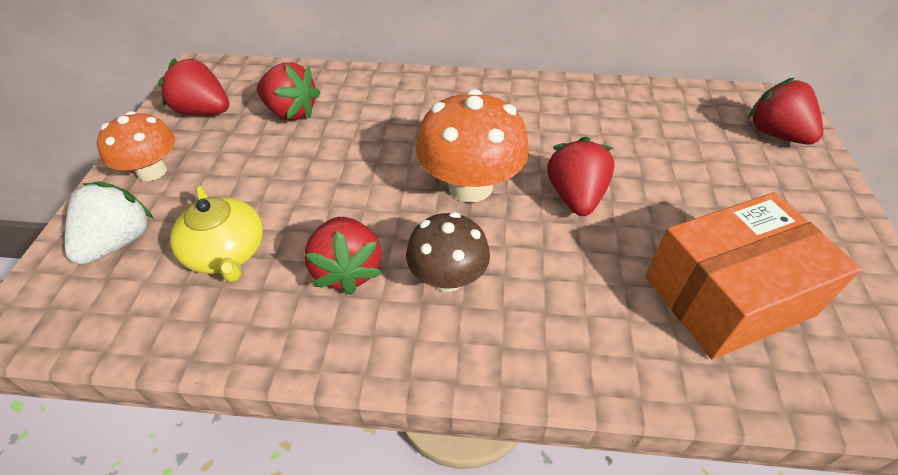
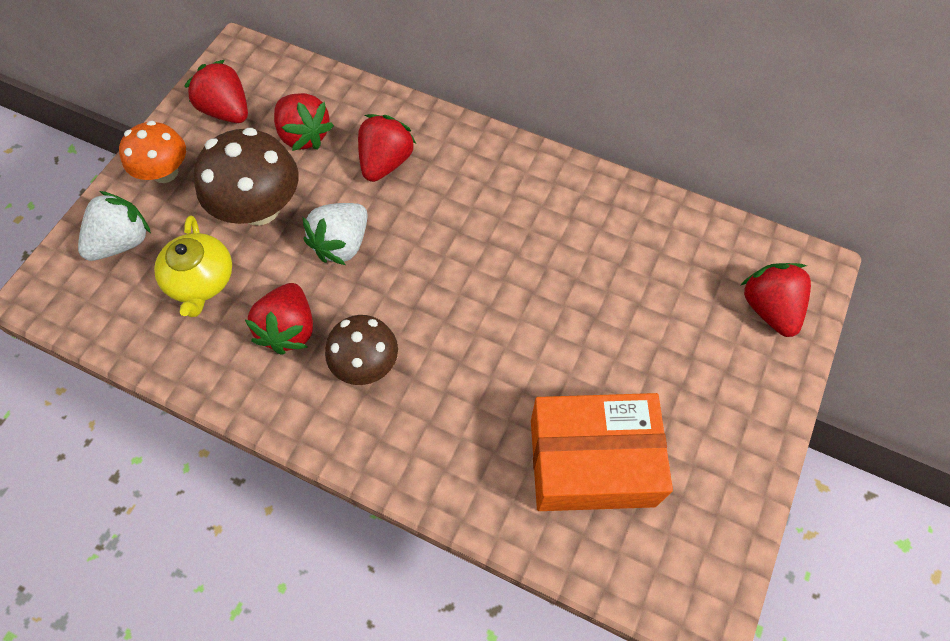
camera: 20 degrees right, 15 degrees up
orange mushroom [416,89,529,202] -> none
red strawberry [547,137,615,216] -> red strawberry moved to [358,114,416,182]
none -> brown mushroom [193,128,299,225]
none -> white strawberry [303,203,368,265]

